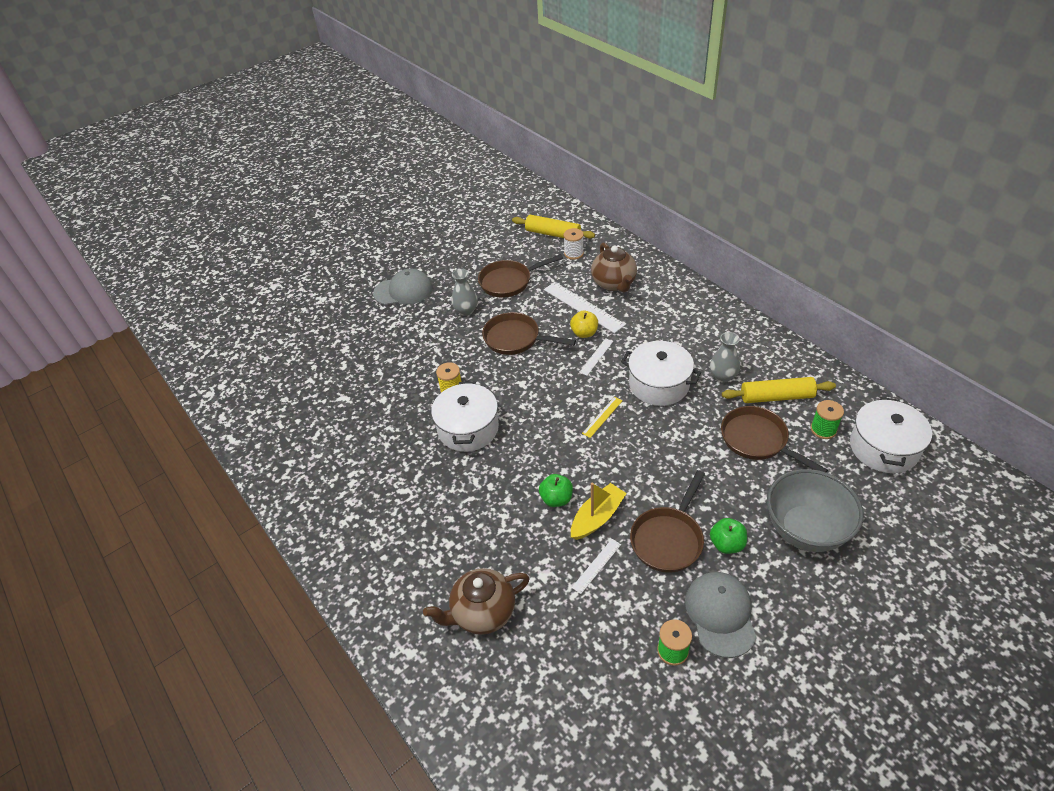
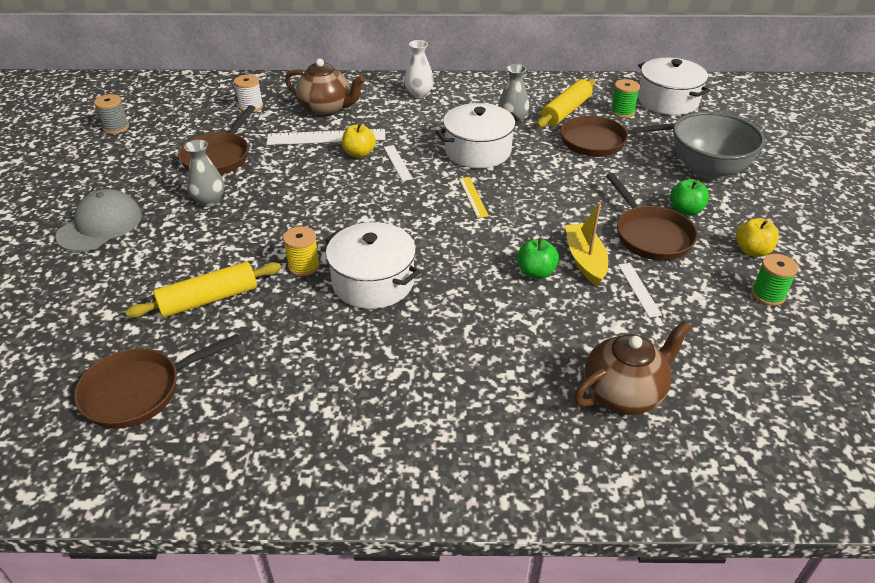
camera: 55 degrees left, 5 degrees down
brown teapot [423,568,530,635] -> brown teapot turned 135 degrees counterclockwise [574,321,691,415]
brown pan [482,312,576,355] -> brown pan moved to [74,334,241,429]
yellow rolling pin [512,215,595,239] -> yellow rolling pin moved to [125,262,281,318]
grey cap [685,572,757,658] -> yellow apple [736,218,779,257]
none -> grey spool [94,94,129,134]
none -> white vase [404,40,434,98]

